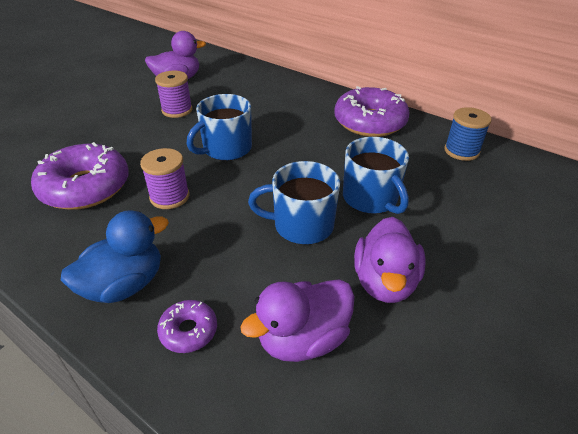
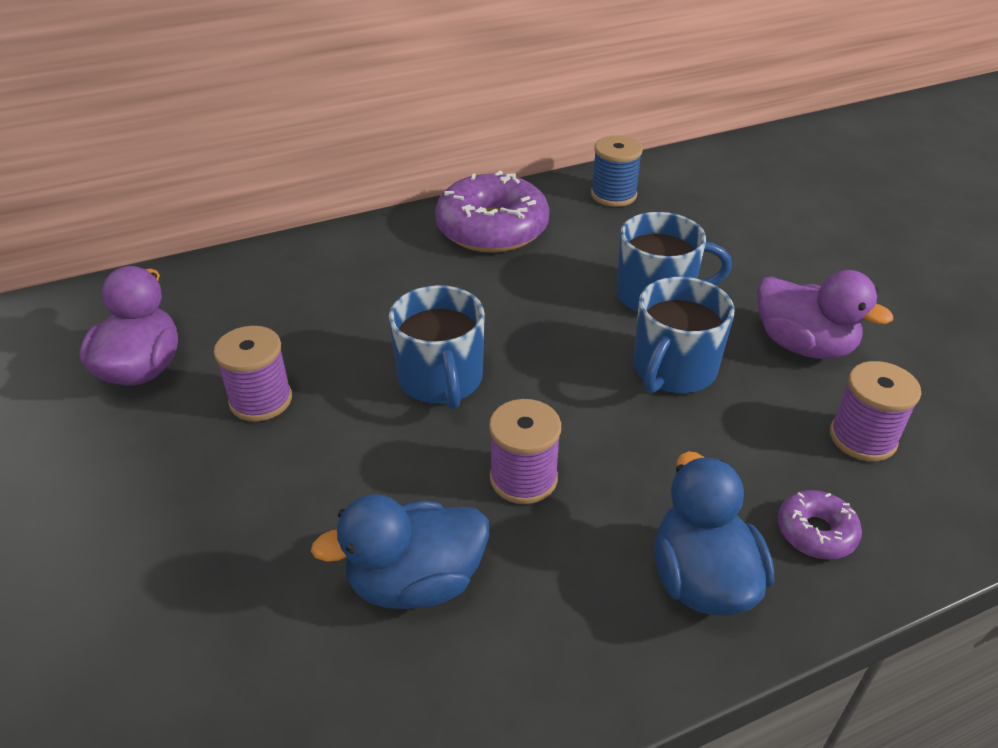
camera: 60 degrees left, 0 degrees up
purple donut [31,142,129,210] -> blue duck [311,494,489,609]
purple duck [240,279,355,362] -> purple spool [830,361,921,461]

